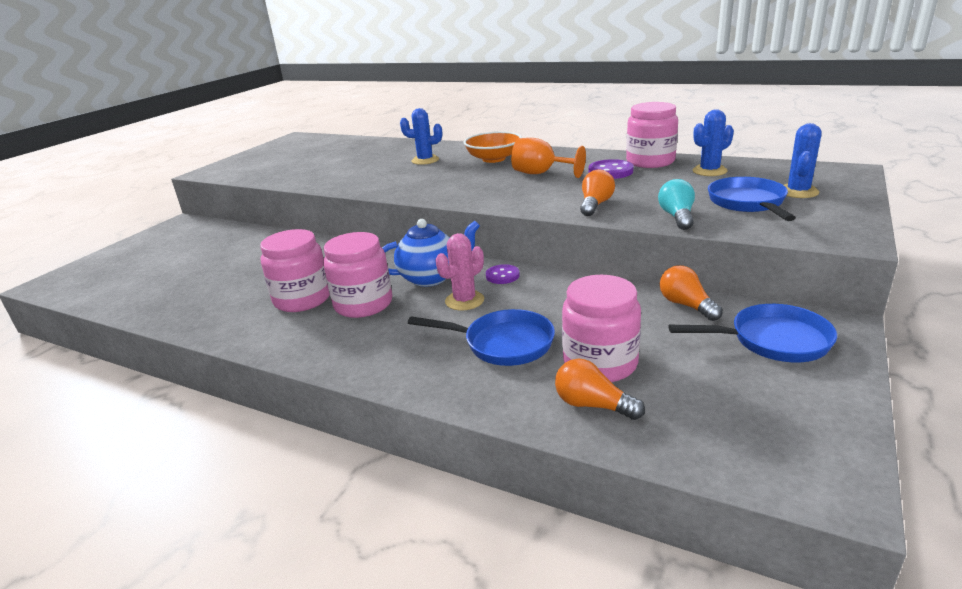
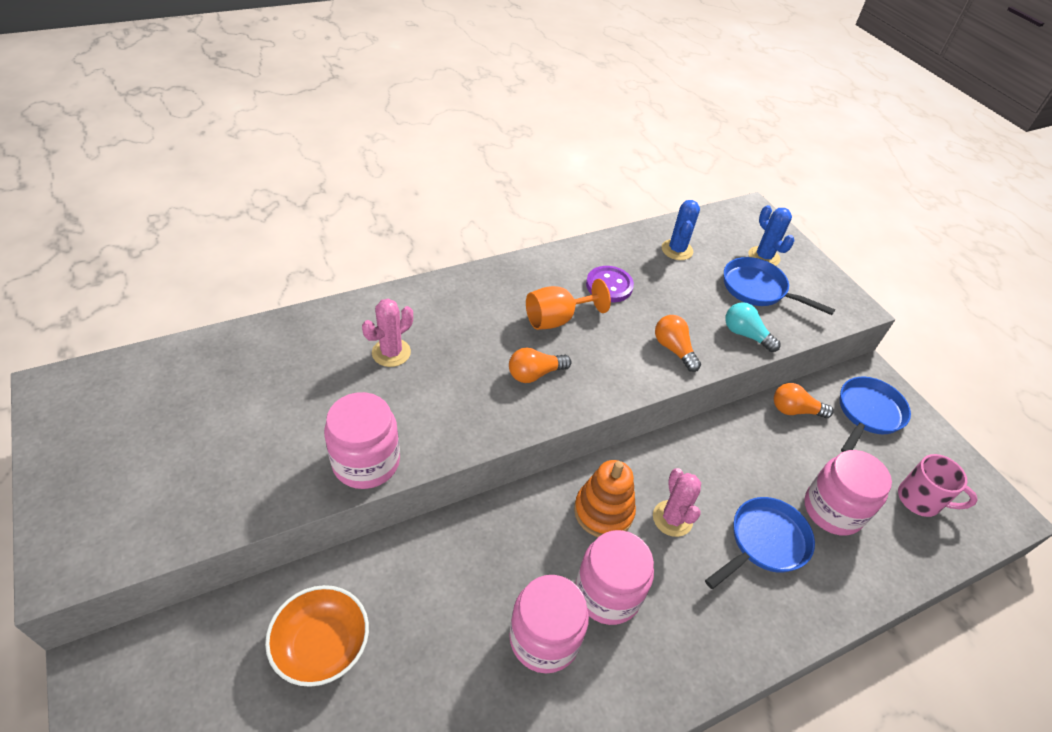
camera: 60 degrees left, 20 degrees up
blue teapot [382,219,480,287] -> orange stacking toy [574,460,636,537]
blue cactus [400,108,442,165] -> pink cactus [362,299,413,367]
orange bowl [464,131,522,163] -> orange bowl moved to [265,585,369,687]
purple button [486,264,520,284] -> none
orange light bulb [555,359,645,420] -> orange light bulb moved to [509,348,571,383]
pink jar [626,102,678,168] -> pink jar moved to [324,392,400,489]
none -> pink mug [898,454,978,517]

